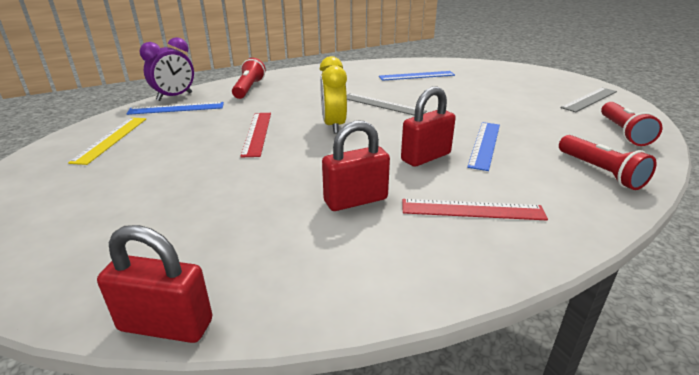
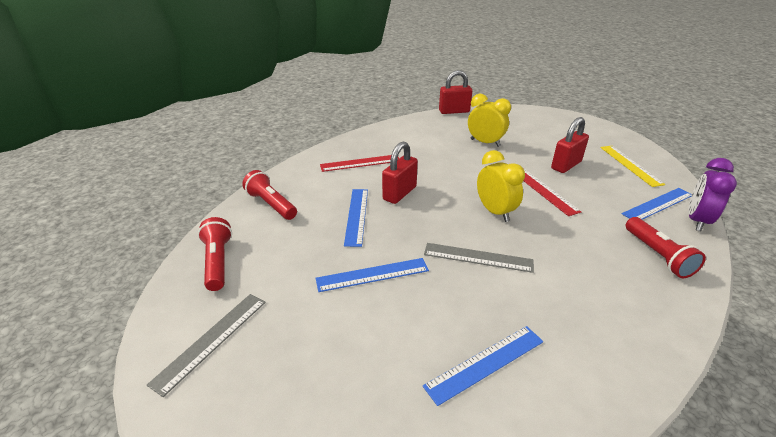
camera: 160 degrees right, 5 degrees up
red padlock [322,120,390,211] -> red padlock moved to [551,117,589,173]
none -> blue ruler [316,258,429,292]
none -> yellow clock [468,94,511,147]

